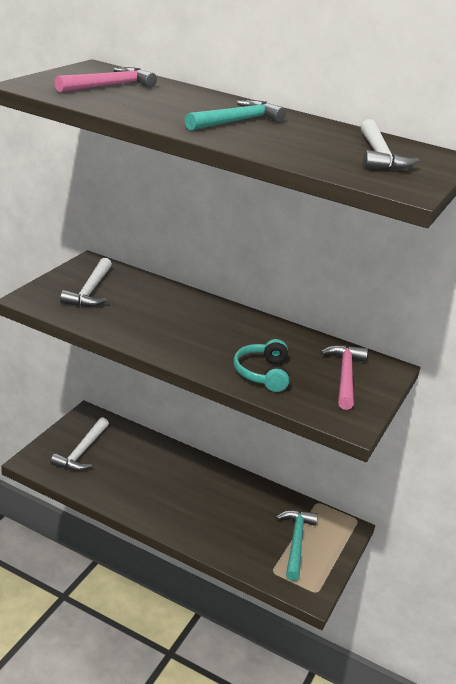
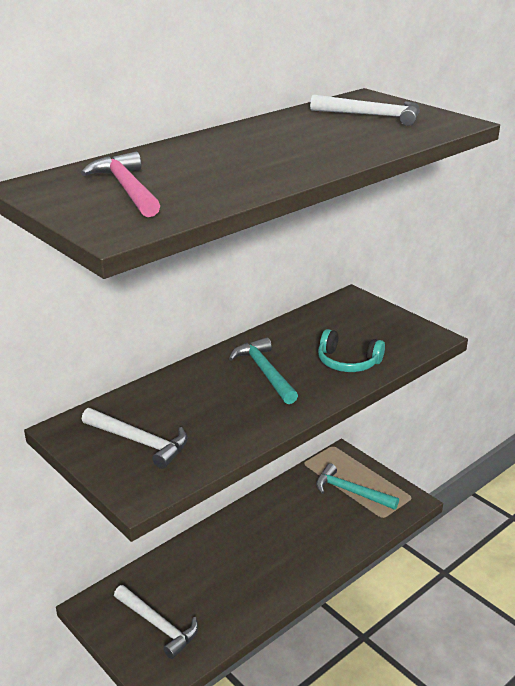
camera: 65 degrees left, 0 degrees up
turquoise hammer [185,100,286,131] -> turquoise hammer moved to [229,338,298,404]
pink hammer [321,345,368,410] -> none

